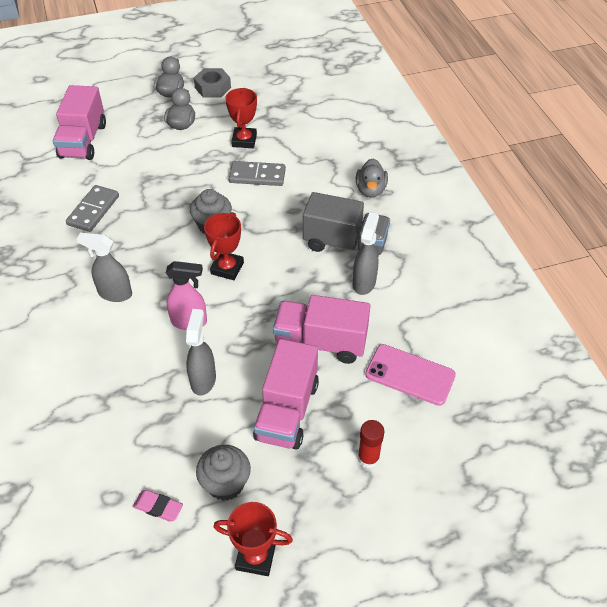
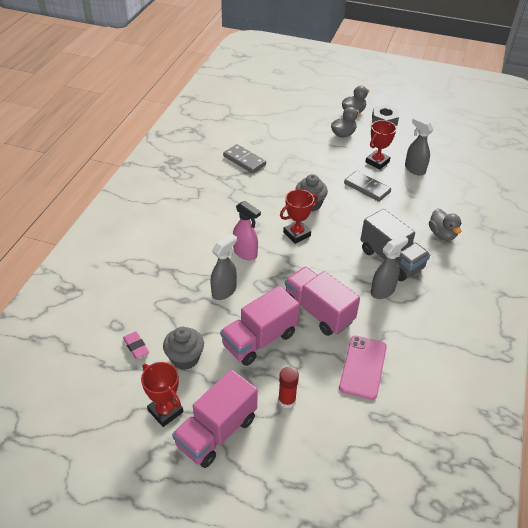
camera: 35 degrees right, 5 degrees down
pink truck [53,85,106,160] -> pink truck moved to [172,370,258,468]
grey domino [66,185,119,232] -> grey domino turned 75 degrees clockwise [223,144,266,173]
grey spray bottle [77,233,132,302] -> grey spray bottle moved to [405,117,434,175]
grey duck [356,158,388,198] -> grey duck turned 60 degrees counterclockwise [429,208,462,241]
pink phone [365,344,456,406] -> pink phone turned 45 degrees clockwise [339,336,387,400]

